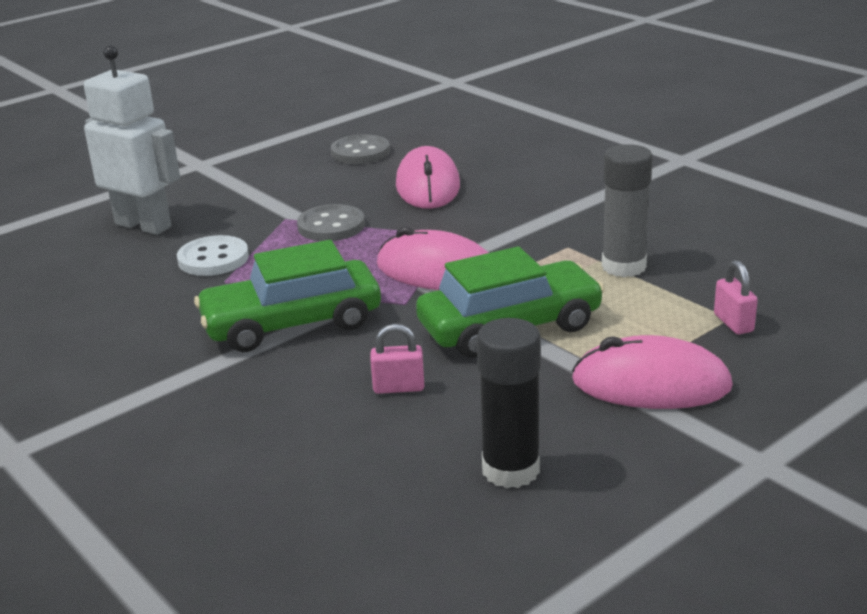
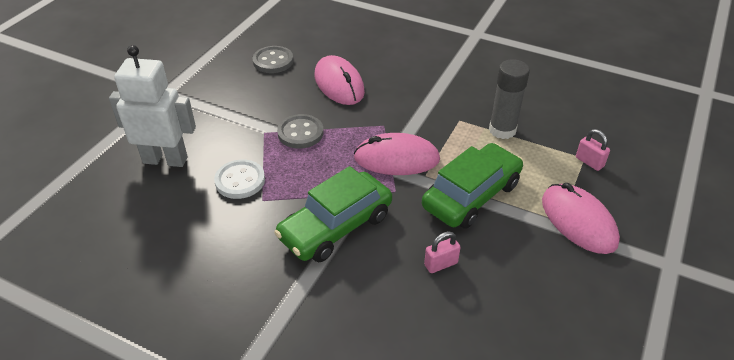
camera: 25 degrees left, 15 degrees up
black glue stick [477,318,541,488] -> none
pink mouse [572,335,733,409] -> pink mouse turned 75 degrees clockwise [542,183,620,254]

